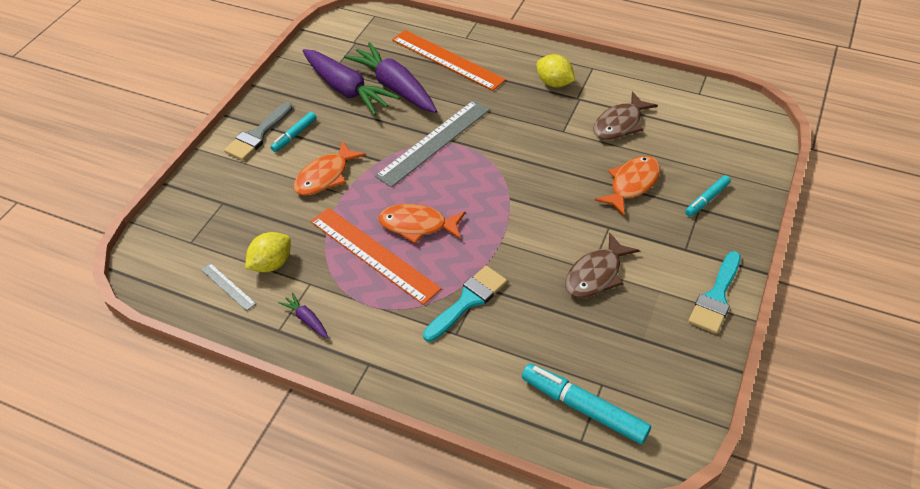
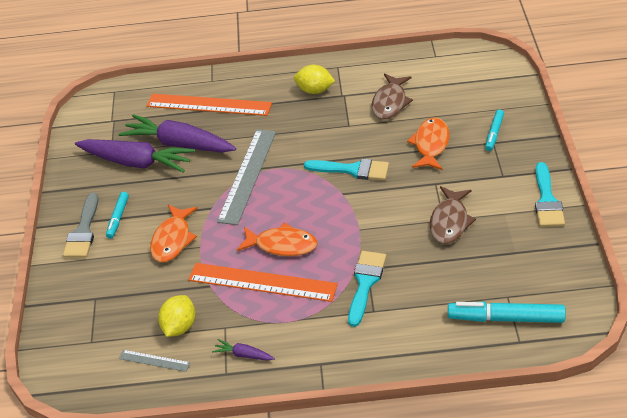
camera: 25 degrees left, 5 degrees down
orange fish [378,204,466,244] -> orange fish turned 150 degrees counterclockwise [237,223,318,256]
none -> turquoise brush [304,159,389,180]

